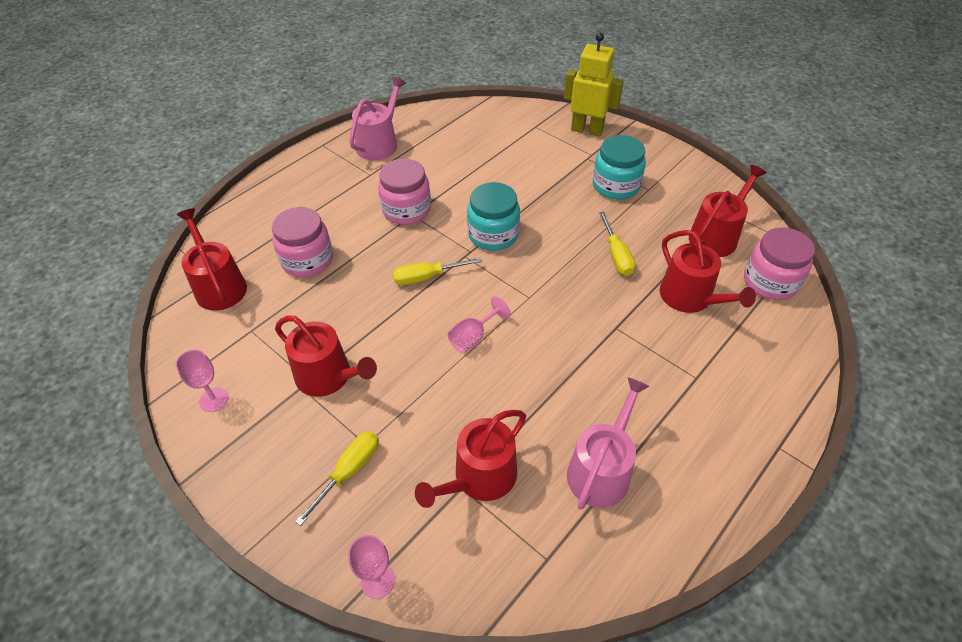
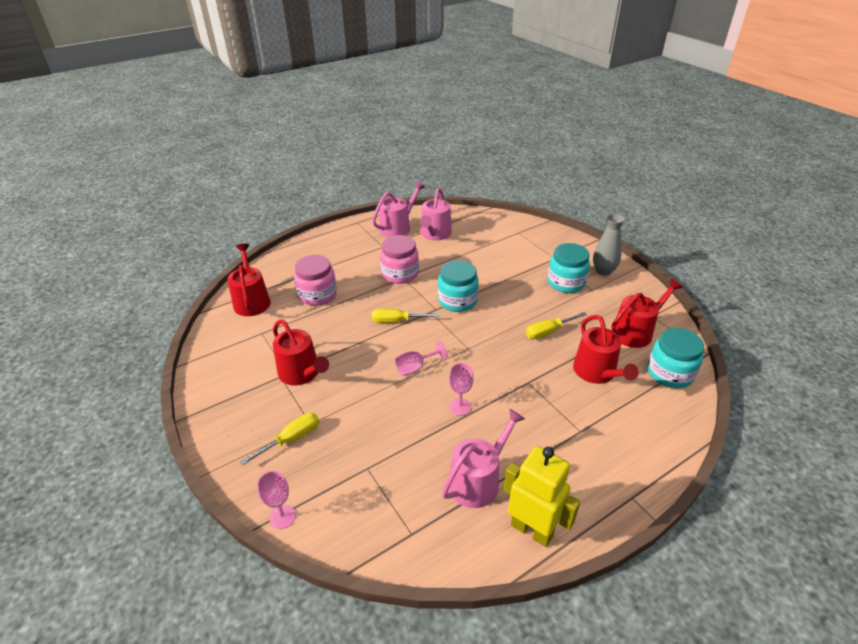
camera: 15 degrees right, 10 degrees down
pink goblet [176,349,229,412] -> pink goblet moved to [449,363,473,415]
red watering can [415,410,526,508] -> none
yellow robot [564,33,624,137] -> yellow robot moved to [504,446,580,547]
yellow screwdriver [599,211,635,276] -> yellow screwdriver turned 60 degrees clockwise [526,312,587,339]
pink jar [744,227,815,300] -> turquoise jar [648,328,704,388]
none -> pink watering can [420,188,452,241]
none -> grey vase [593,214,625,276]

